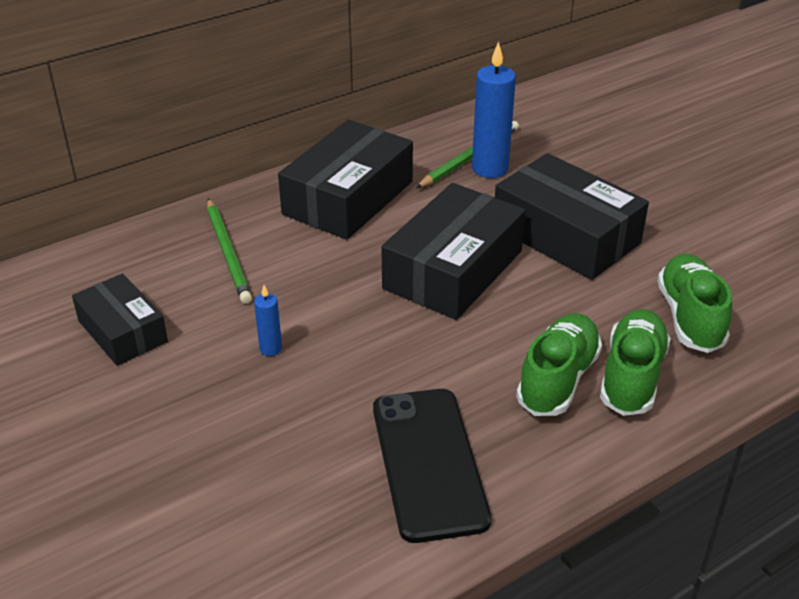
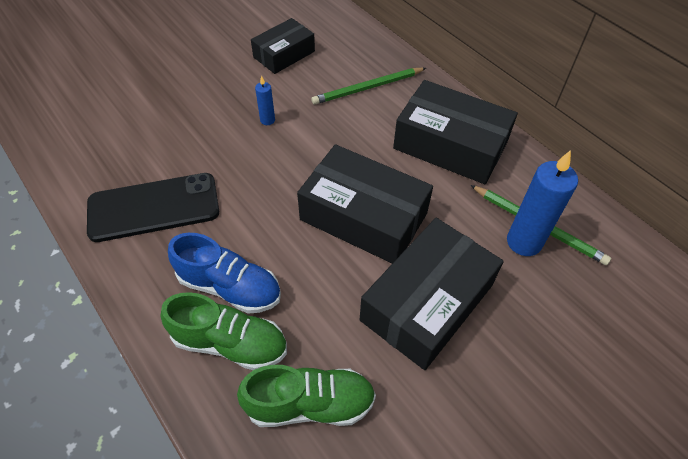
camera: 85 degrees right, 15 degrees up
green shoe [516,313,602,416] -> blue shoe [168,233,281,314]

